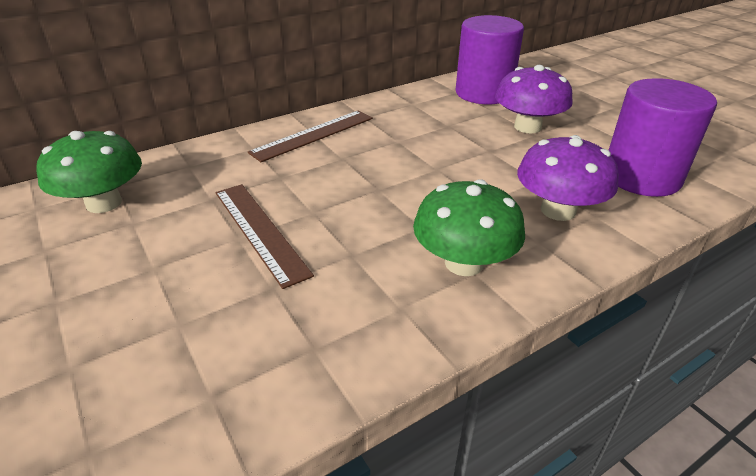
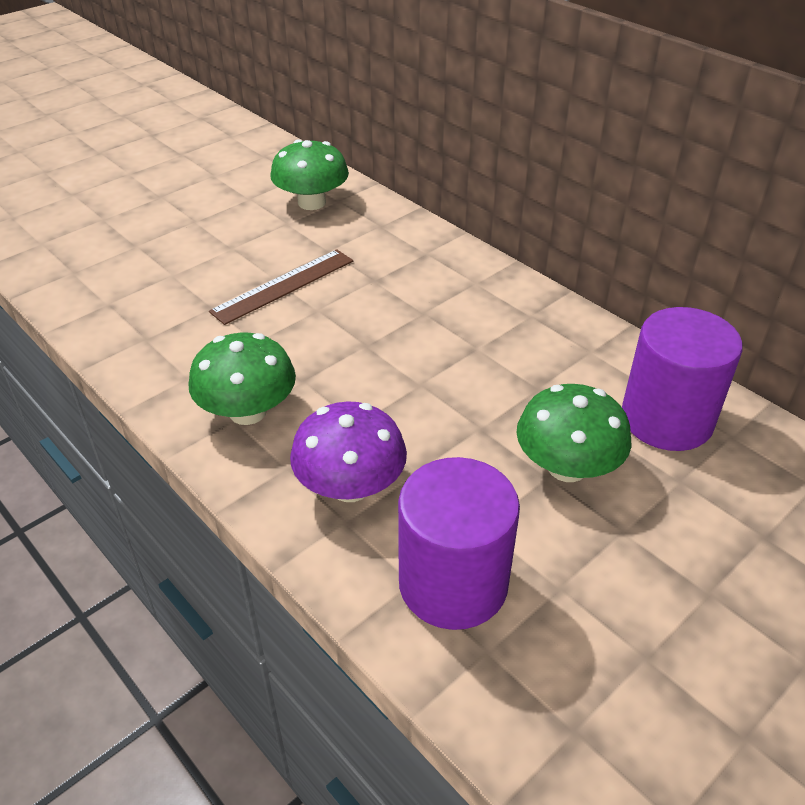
camera: 80 degrees right, 5 degrees up
brown ruler [248,110,373,162] -> none
purple mushroom [495,65,573,134] -> green mushroom [517,384,632,482]

